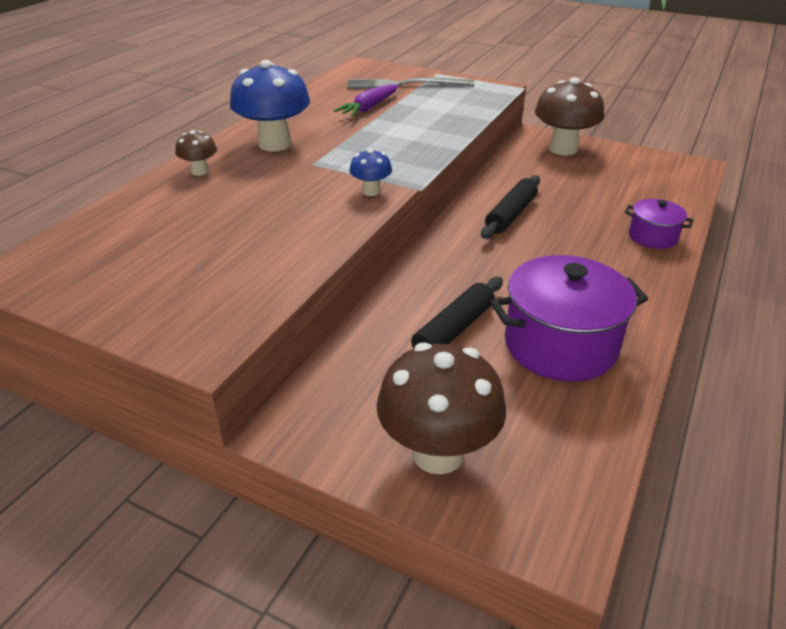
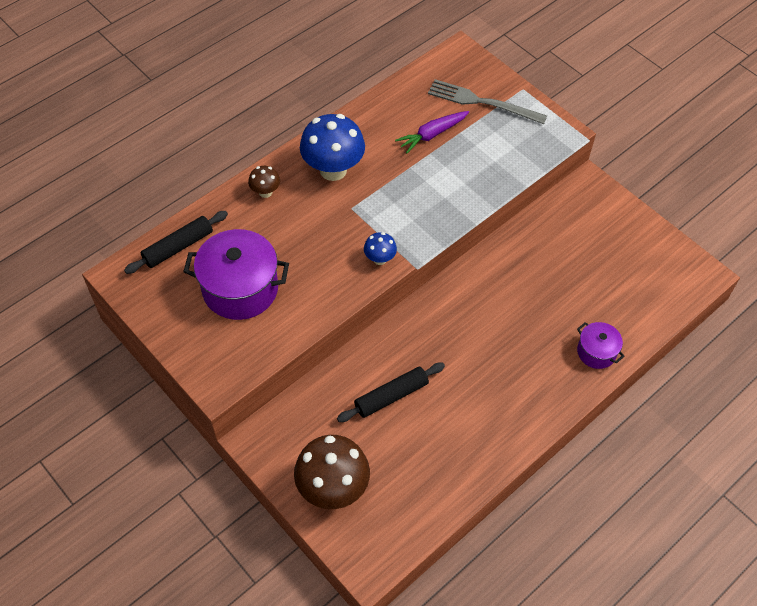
camera: 20 degrees right, 20 degrees up
black rolling pin [481,175,540,239] -> black rolling pin moved to [124,211,228,274]
purple pot [491,255,648,382] -> purple pot moved to [183,229,289,320]
brown mushroom [535,77,604,156] -> none

